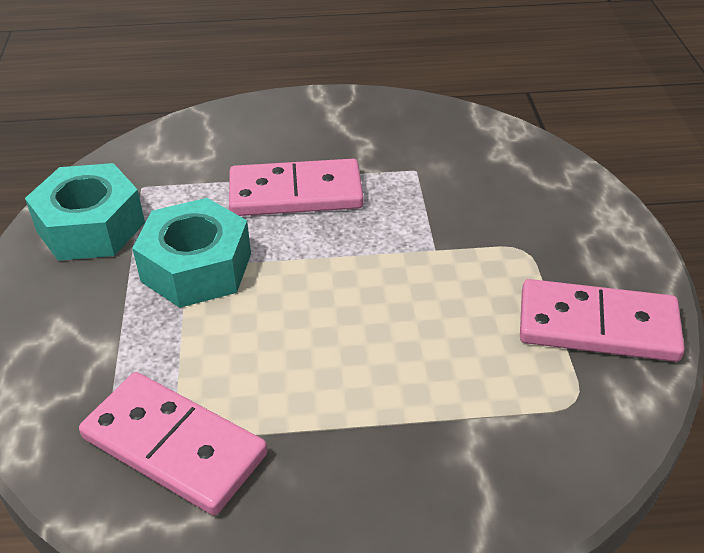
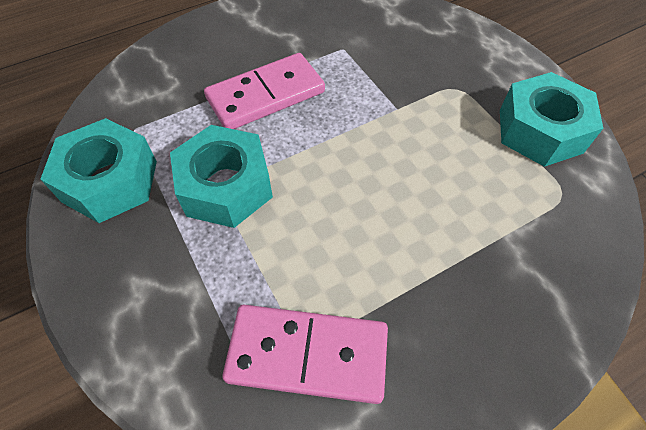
camera: 25 degrees left, 15 degrees up
pink domino [520,279,685,362] -> turquoise nut [500,72,603,167]

